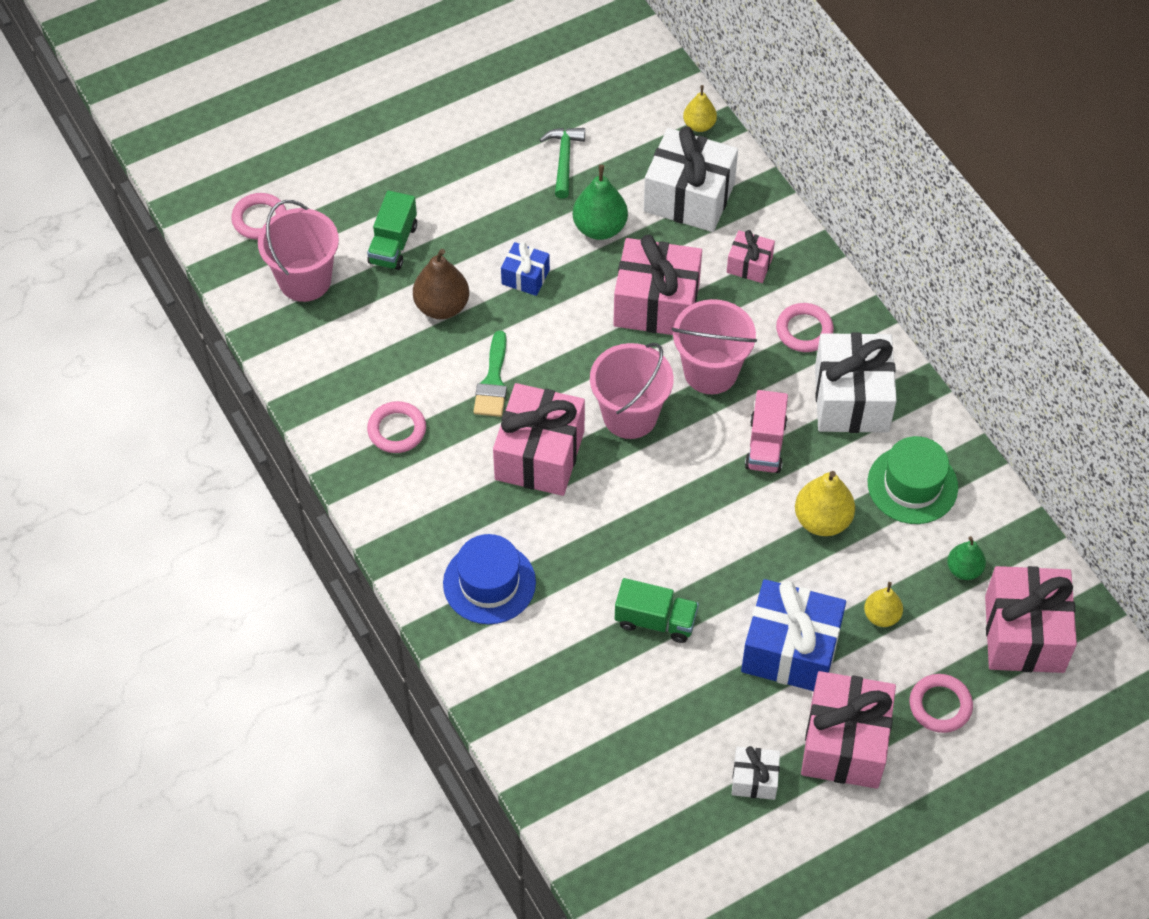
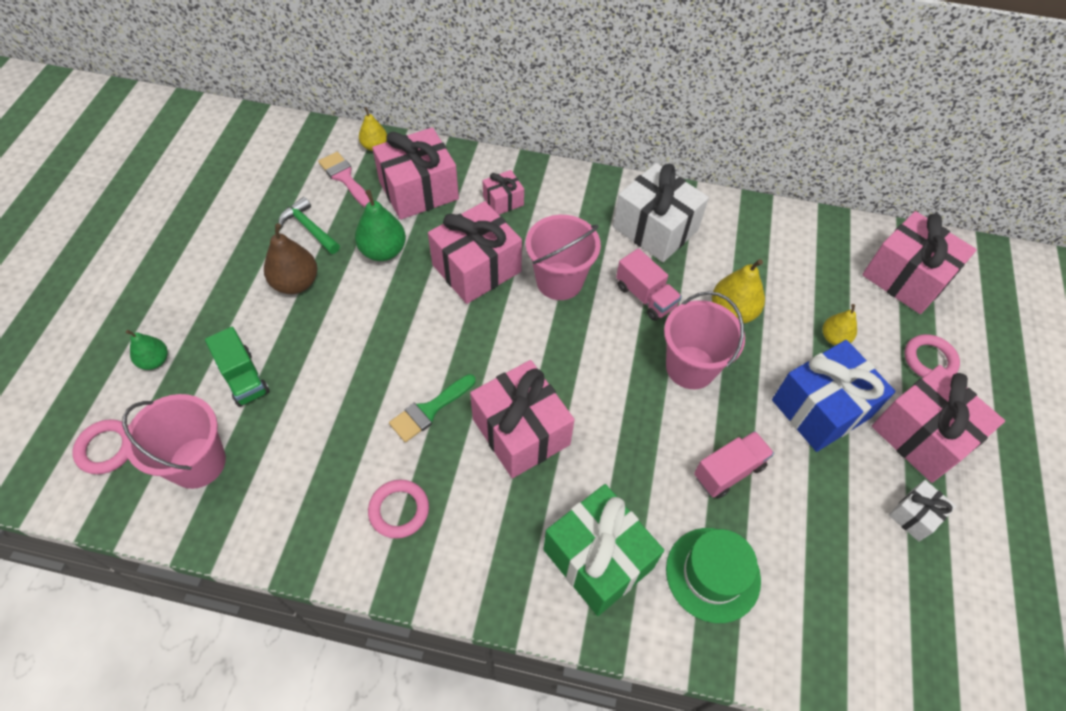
camera: 50 degrees left, 0 degrees up
brown pear [413,249,469,319] -> brown pear moved to [264,223,318,294]
blue hat [443,534,536,624] -> green gift [543,484,664,616]
green brush [474,330,507,417] -> green brush turned 90 degrees clockwise [389,374,476,442]
blue gift [501,242,550,296] -> none
pink bucket [590,343,674,439] -> pink bucket moved to [664,291,745,389]
green truck [615,578,699,643] -> pink truck [694,431,774,498]
white gift [644,126,738,232] -> pink gift [372,127,459,220]
pink ring [776,303,834,352] -> none
green hat [868,436,958,524] -> green hat moved to [666,528,761,623]
green pear [947,536,986,580] -> green pear moved to [126,330,168,370]
none -> pink brush [318,152,370,207]

